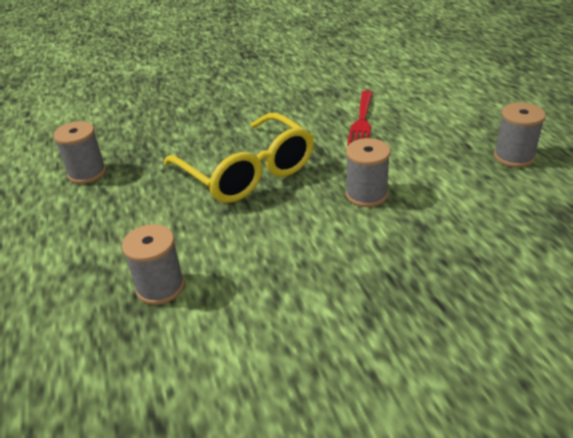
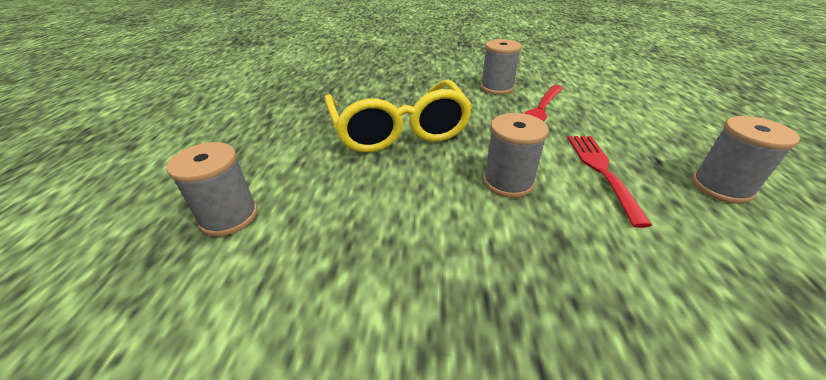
camera: 20 degrees right, 0 degrees up
grey spool [53,121,106,184] -> grey spool moved to [481,39,522,95]
none -> red fork [567,136,653,228]

